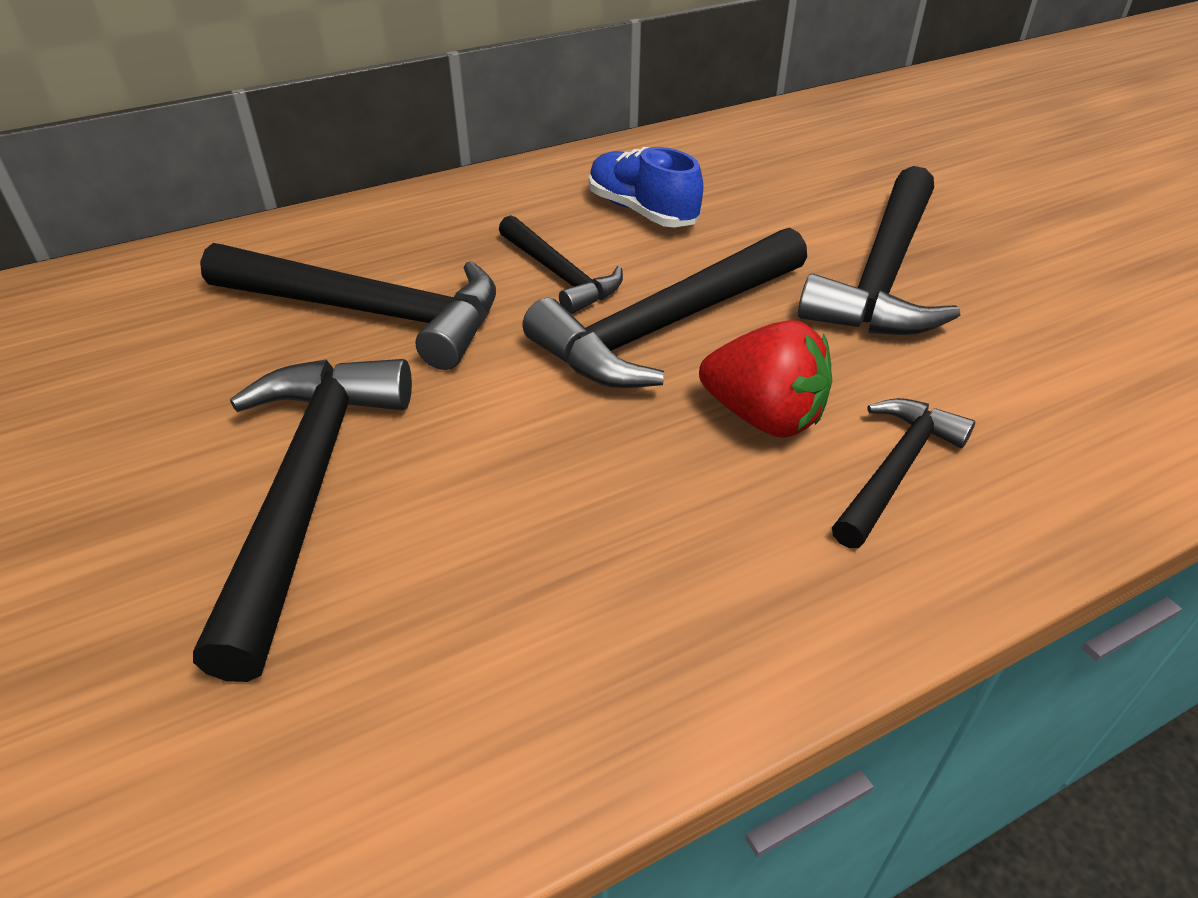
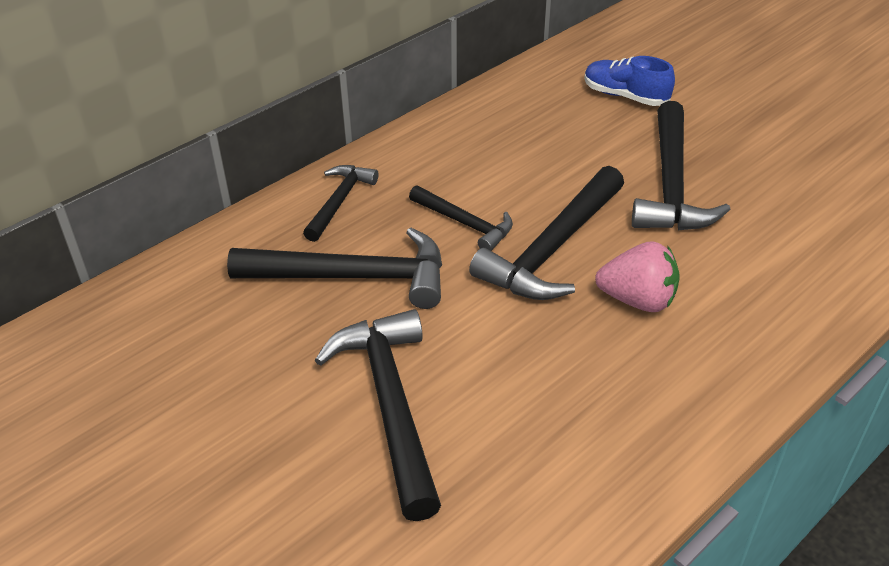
camera: 15 degrees left, 0 degrees up
blue shoe [589,147,703,227] -> blue shoe moved to [584,56,675,106]
red strawberry [699,320,832,438] -> pink strawberry [595,241,680,312]
black hammer [832,398,975,548] -> black hammer moved to [303,165,378,242]

